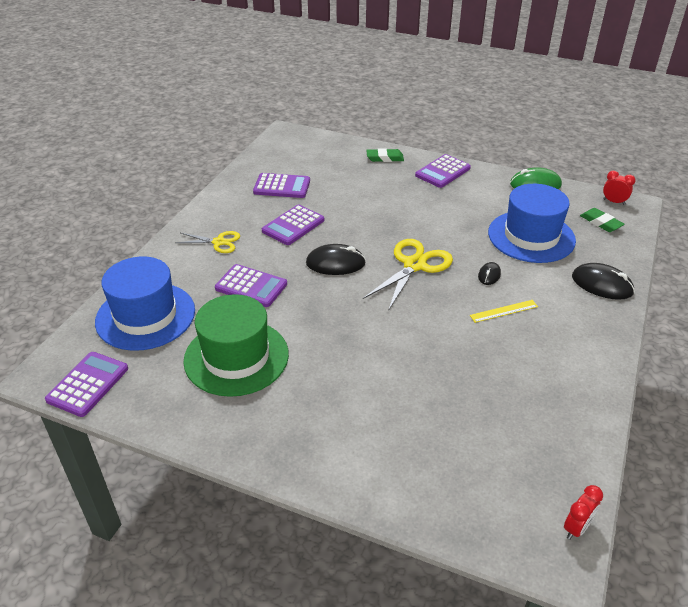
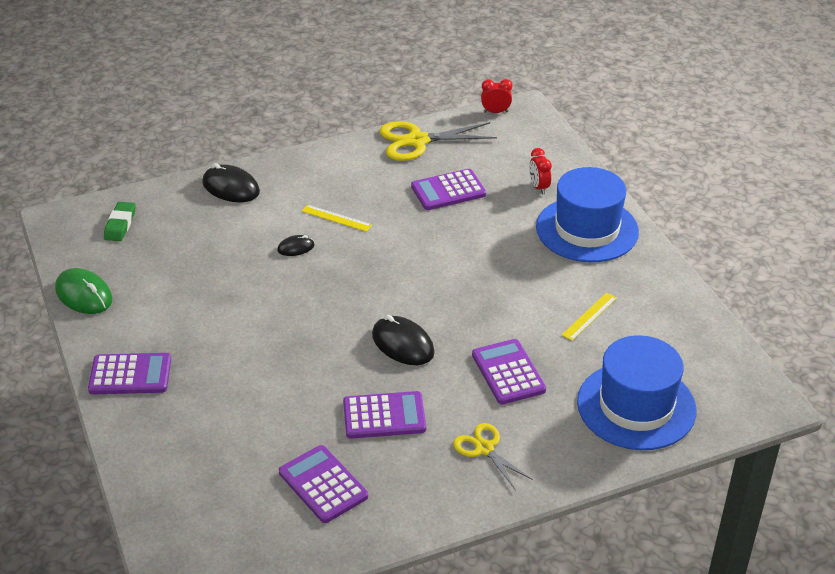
camera: 135 degrees left, 0 degrees up
purple calculator [45,352,128,417] -> purple calculator moved to [411,169,486,210]
green hat [183,294,289,397] -> yellow ruler [562,293,617,341]
yellow scissors [363,239,453,311] -> yellow scissors moved to [379,121,497,161]
green eraser [366,148,404,162] -> none
blue hat [488,184,576,263] -> blue hat moved to [536,167,639,262]
black mouse [572,263,635,300] -> black mouse turned 45 degrees counterclockwise [202,163,260,202]
red clock [603,171,636,205] -> red clock moved to [529,148,552,195]

